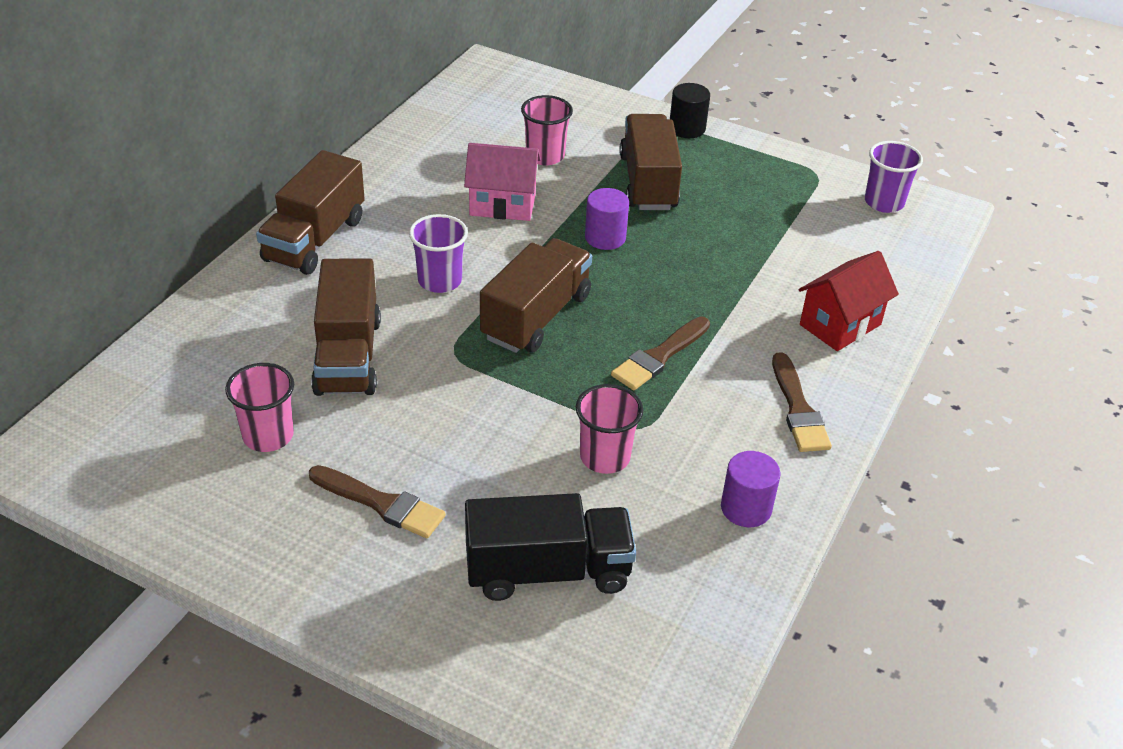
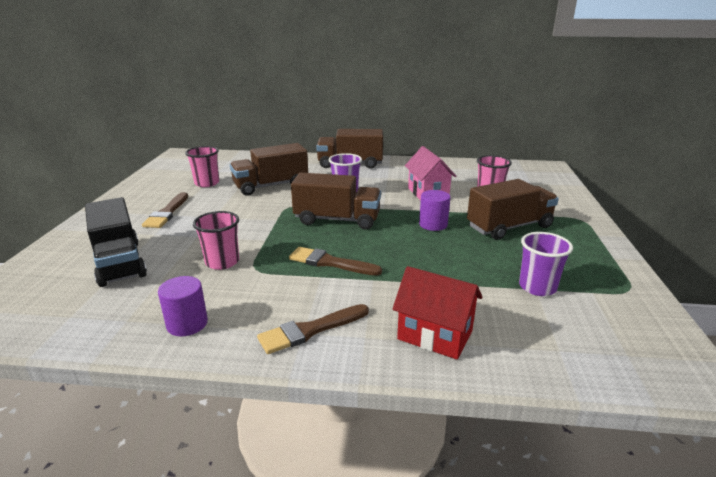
camera: 70 degrees right, 15 degrees down
black cylinder [670,83,710,138] -> none
purple cup [865,141,923,213] -> purple cup moved to [519,232,573,296]

